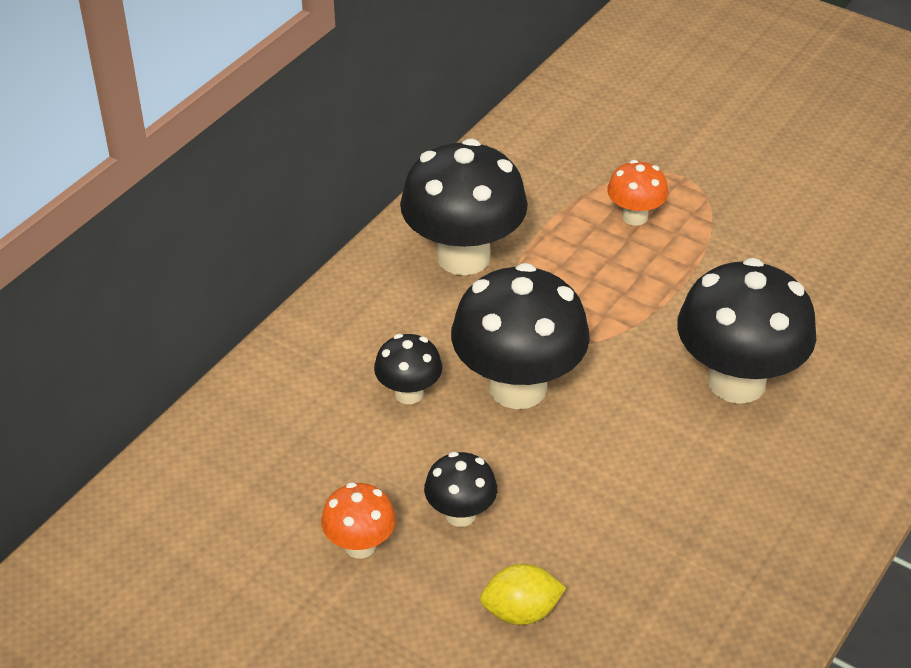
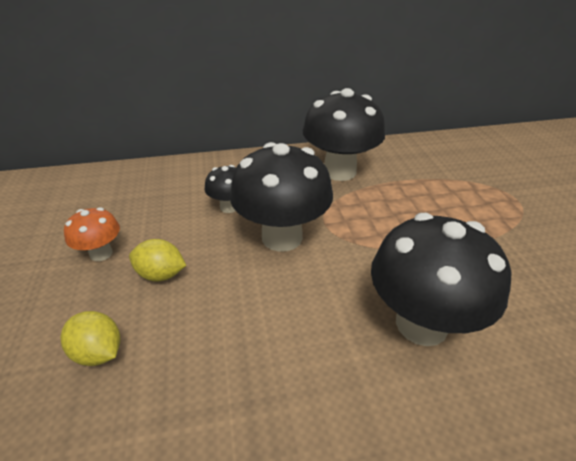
camera: 45 degrees right, 5 degrees down
black mushroom [424,452,497,527] -> yellow lemon [129,239,186,282]
orange mushroom [607,160,668,226] -> none

